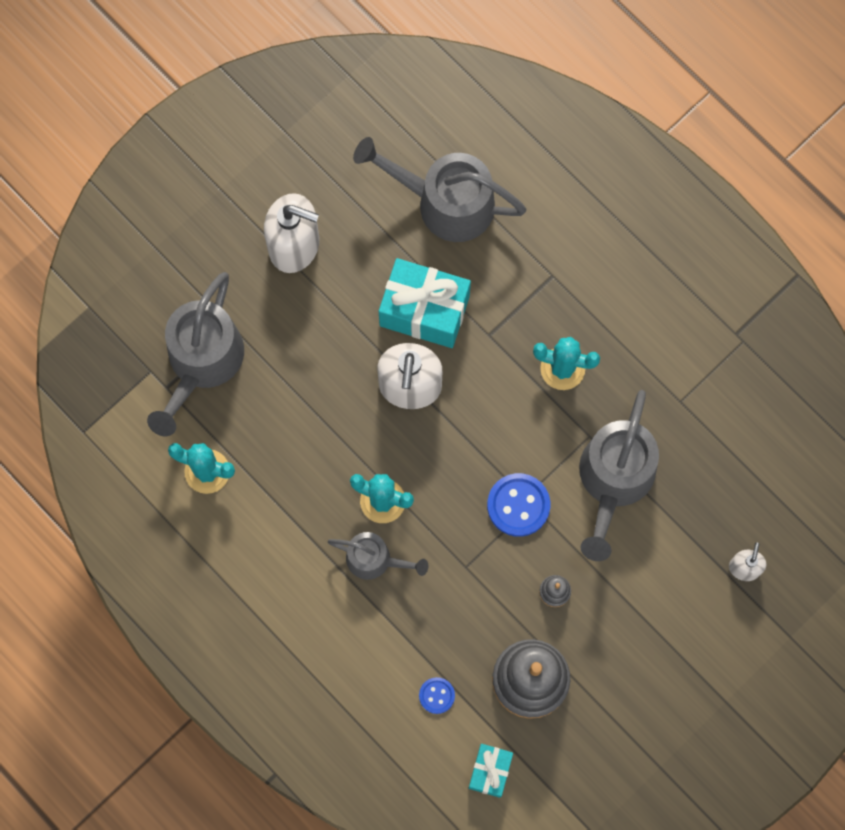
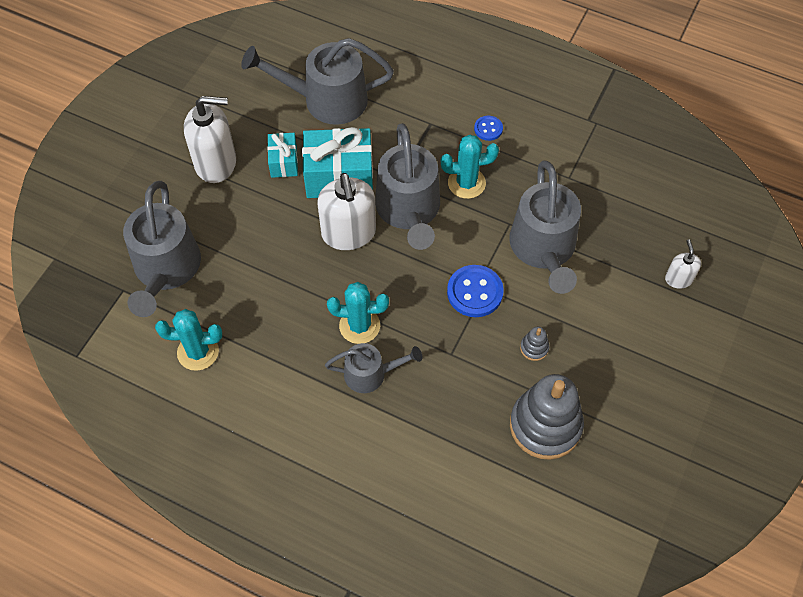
camera: 20 degrees left, 15 degrees down
blue button [419,677,455,714] -> blue button moved to [474,116,503,141]
turquoise gift [469,744,513,798] -> turquoise gift moved to [267,133,298,178]
none -> grey watering can [375,123,440,250]

